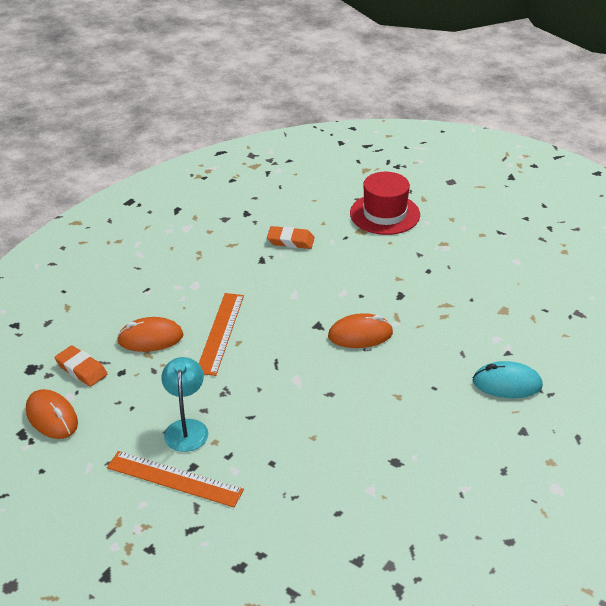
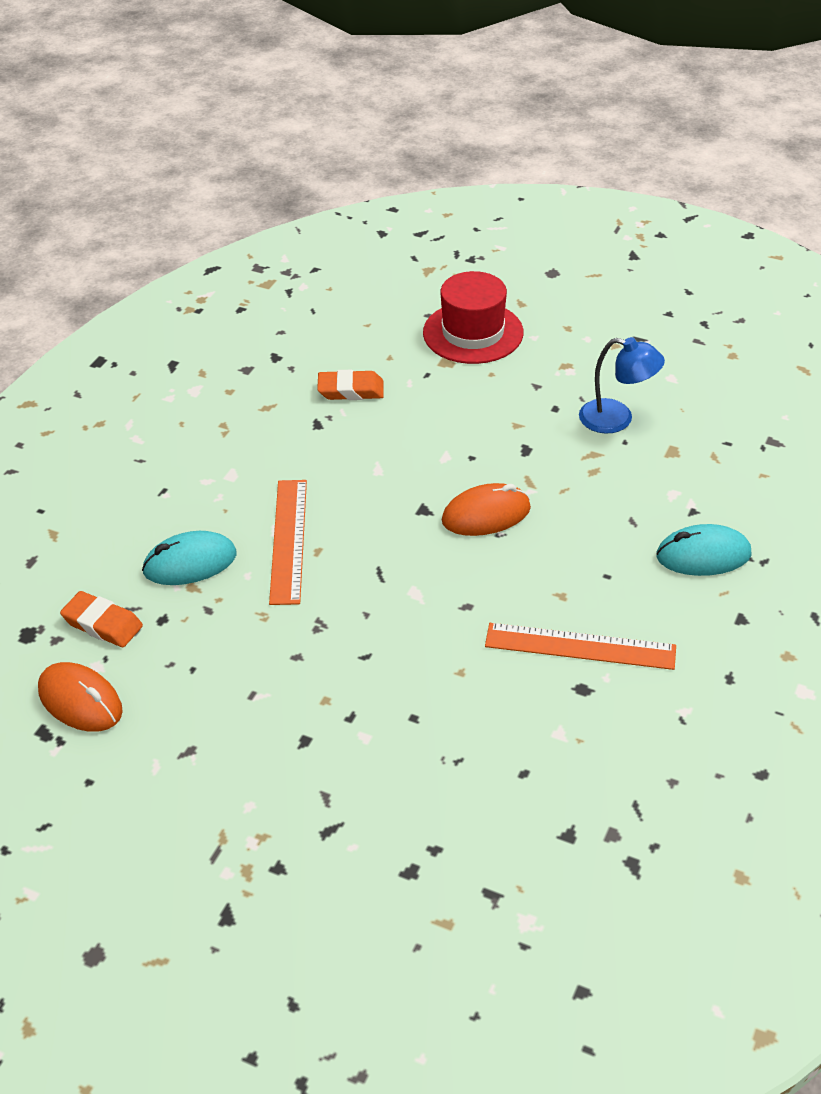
camera: 10 degrees left, 5 degrees up
orange ruler [107,451,244,507] -> orange ruler moved to [485,623,676,670]
orange mouse [117,317,183,352] -> turquoise mouse [142,531,237,585]
turquoise lamp [161,357,208,452] -> none
none -> blue lamp [579,337,665,434]

